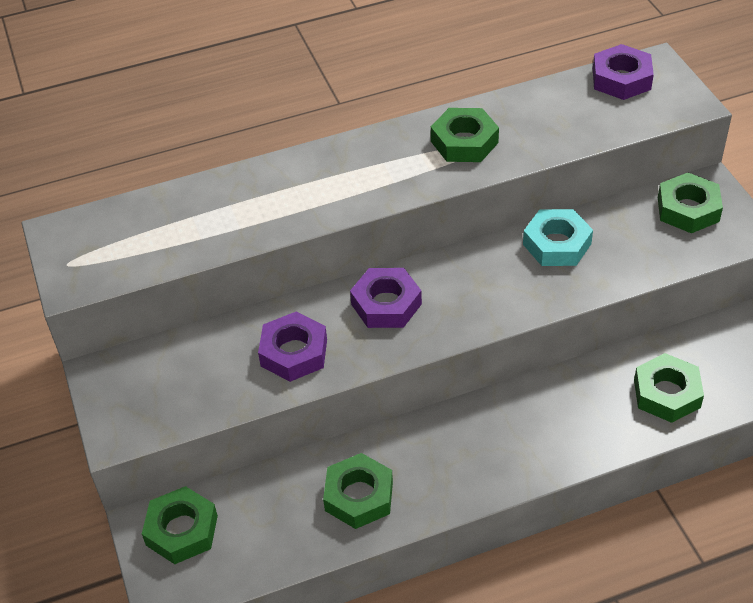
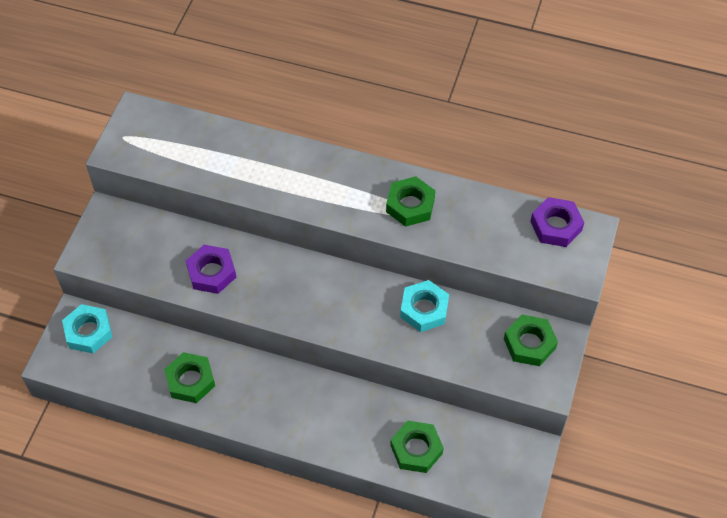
camera: 35 degrees right, 10 degrees up
green nut [142,486,218,564] -> turquoise nut [62,304,112,353]
purple nut [350,268,422,328] -> none

